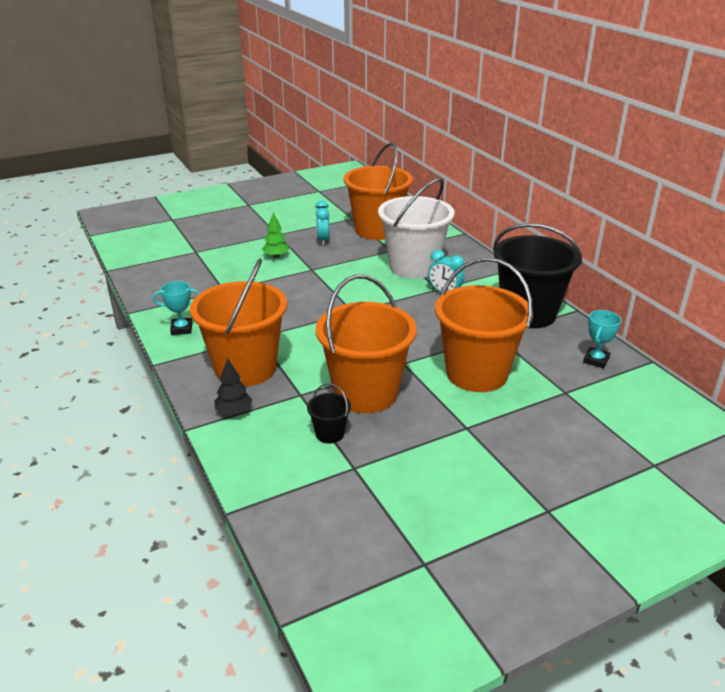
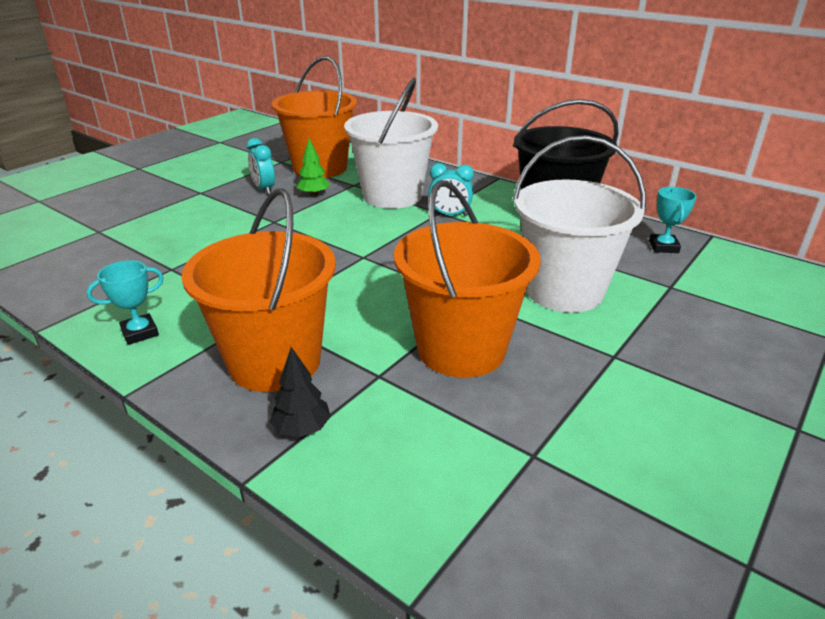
camera: 25 degrees left, 0 degrees up
green tree [262,213,289,258] -> green tree moved to [297,139,331,197]
black bucket [307,383,351,444] -> none
orange bucket [435,257,533,392] -> white bucket [512,135,646,313]

